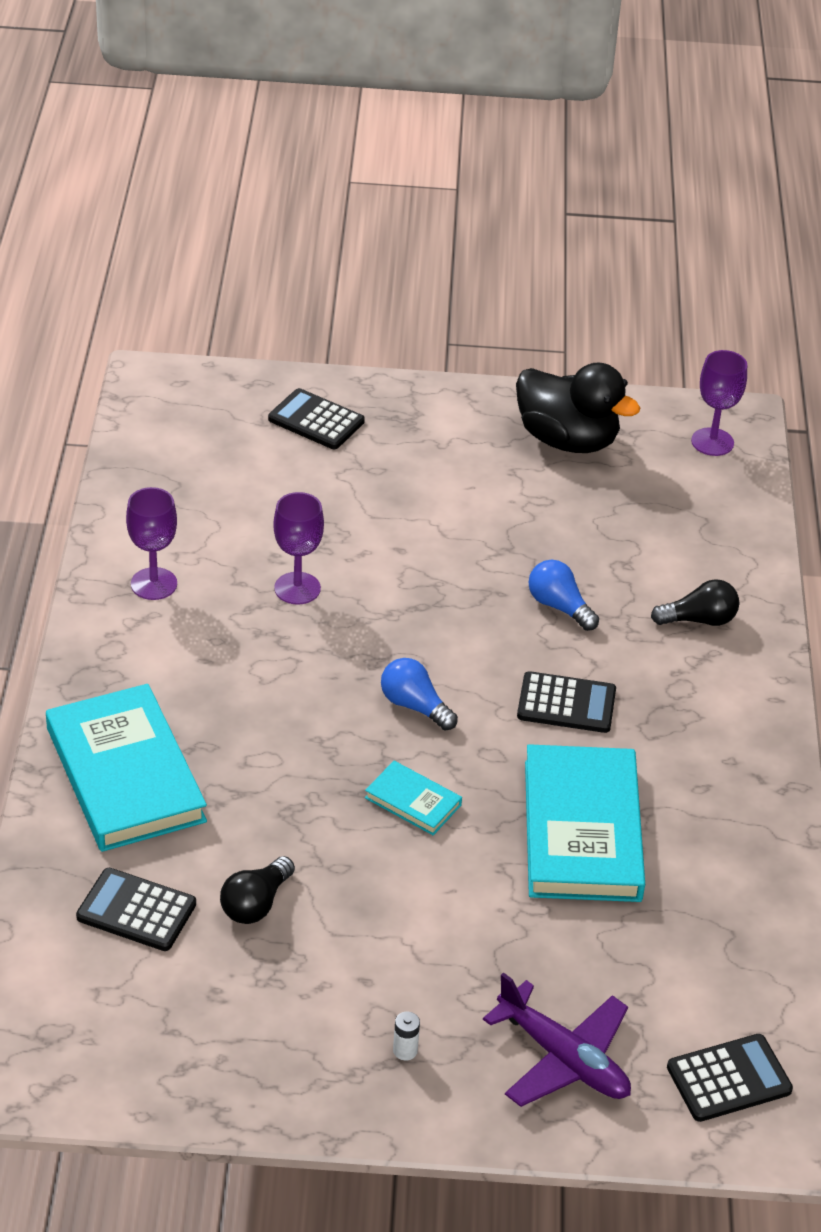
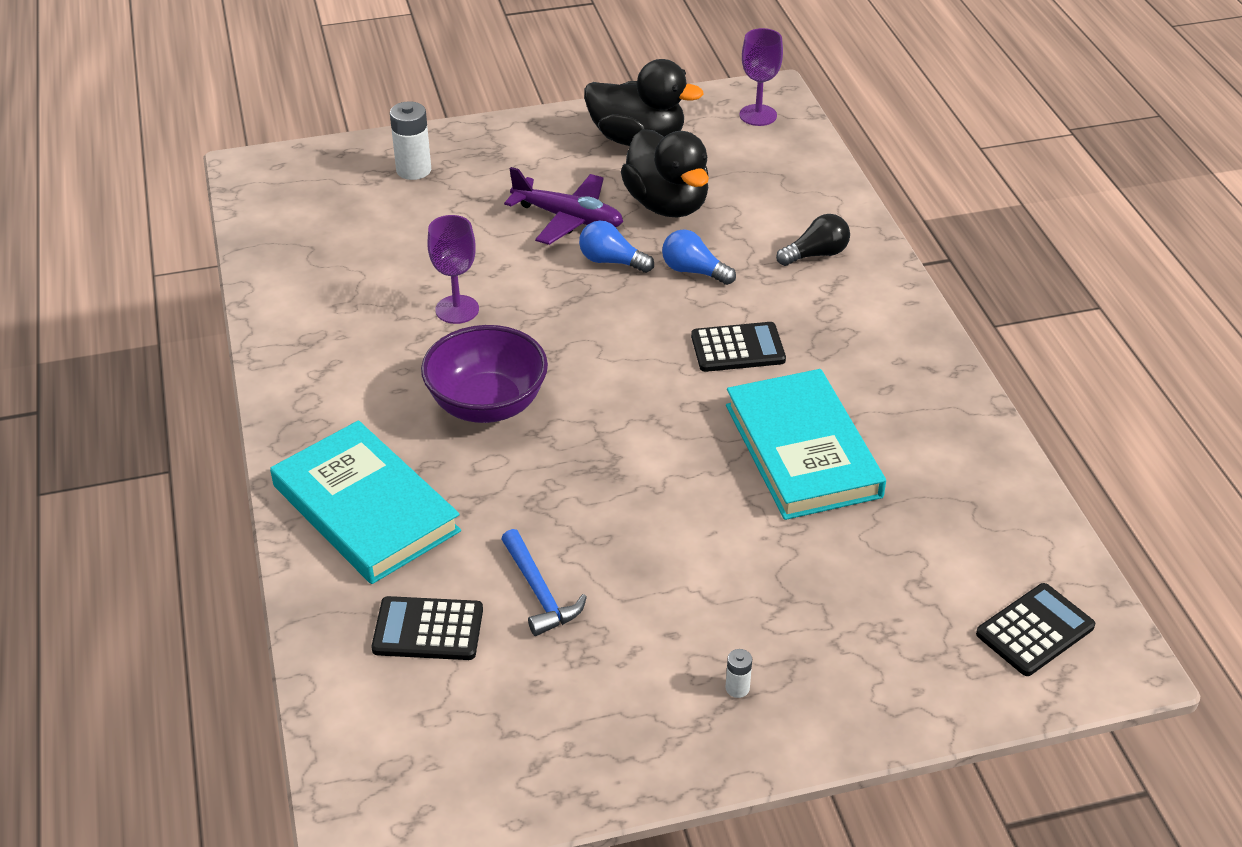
camera: 15 degrees left, 0 degrees up
purple goblet [126,487,177,600] -> none
black light bulb [220,856,295,924] -> blue hammer [501,529,587,636]
black calculator [268,388,365,449] -> white battery [390,101,431,180]
turquoise book [365,761,462,835] -> none
blue light bulb [381,658,458,731] -> blue light bulb moved to [579,221,654,273]
purple plane [483,972,631,1107] -> purple plane moved to [504,167,623,245]
none -> purple bowl [421,325,548,423]
none -> black duck [621,129,709,218]

